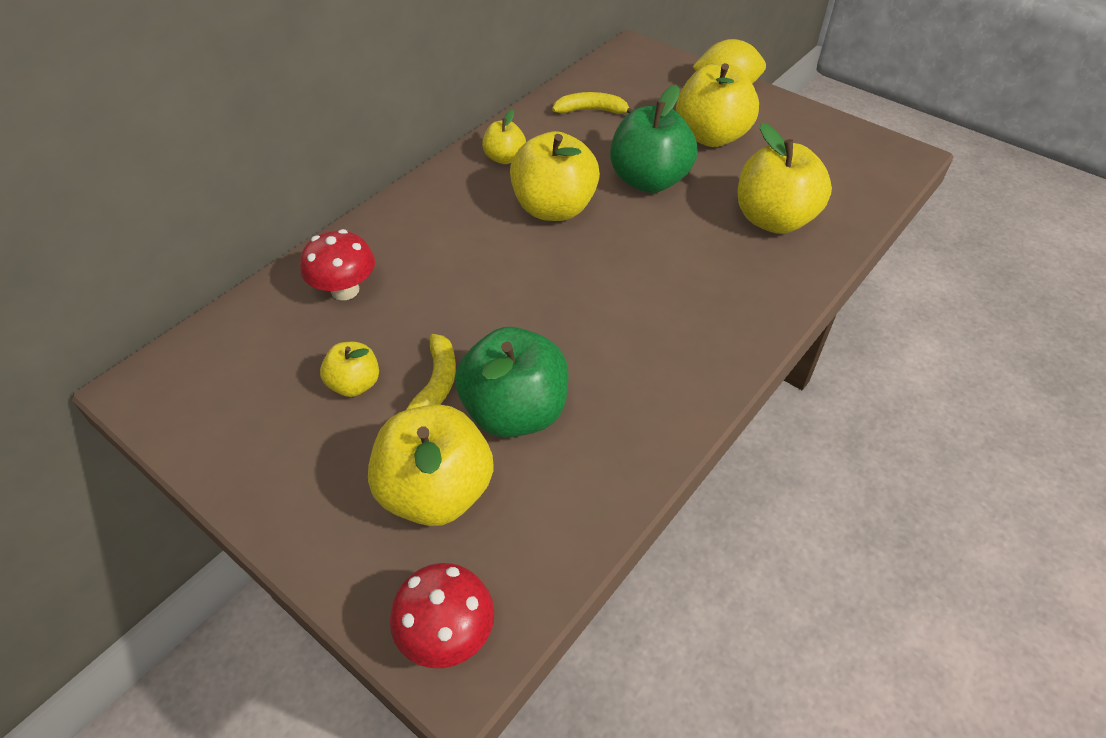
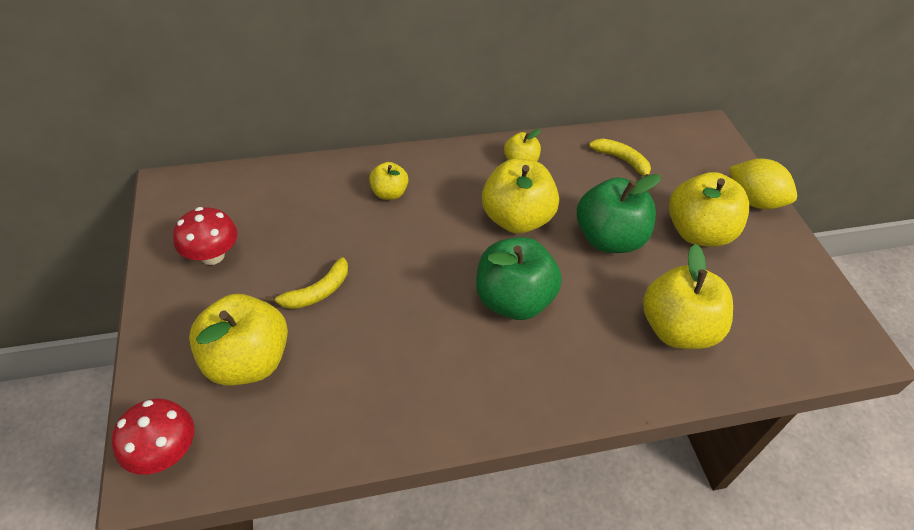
camera: 35 degrees right, 0 degrees up
red mushroom [300,229,375,300] -> red mushroom moved to [173,207,238,265]
yellow apple [320,342,379,397] -> yellow apple moved to [369,162,409,200]
green apple [455,327,569,438] -> green apple moved to [476,237,562,320]

